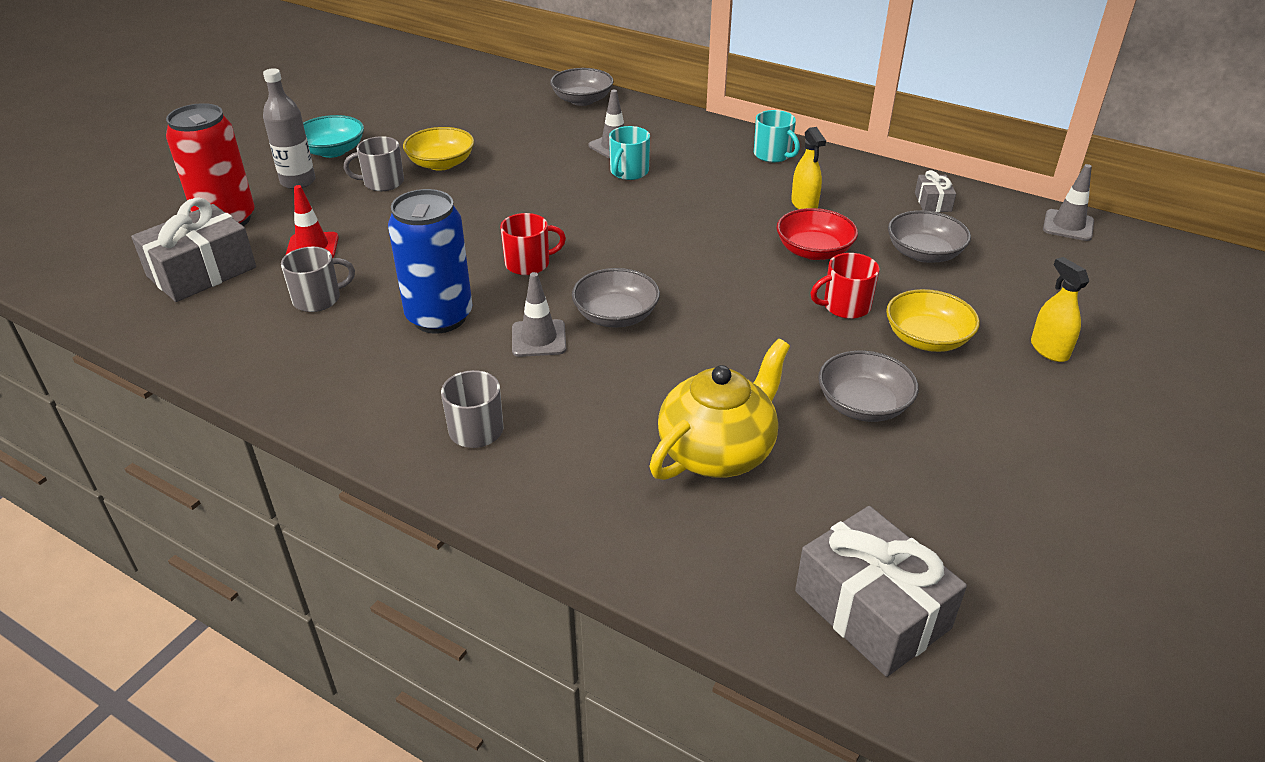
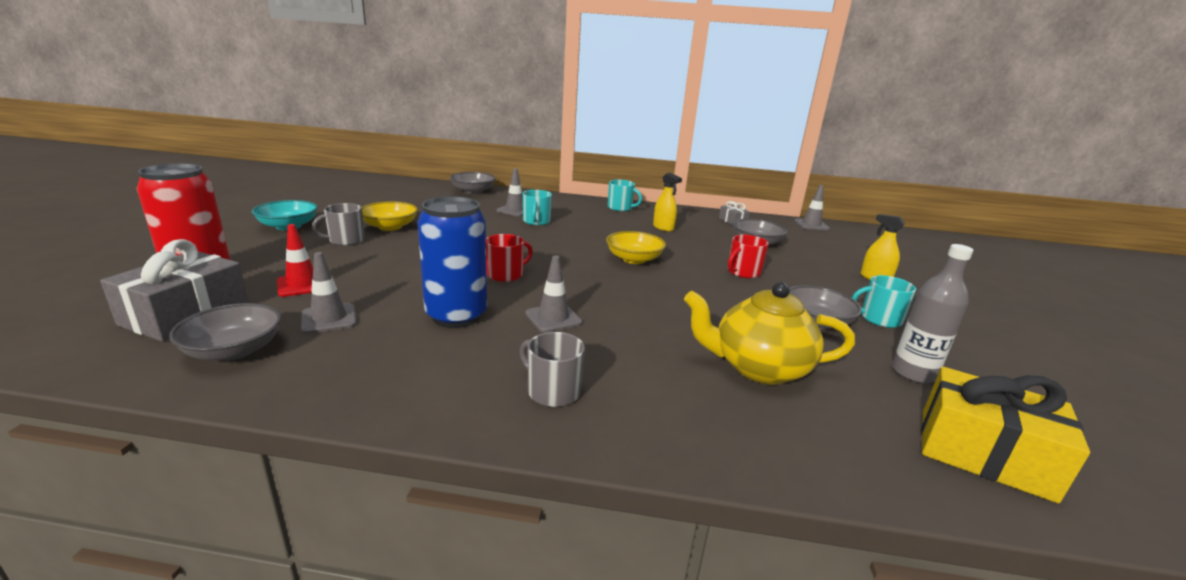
camera: 25 degrees left, 15 degrees down
grey bottle [263,68,315,189] -> grey bottle moved to [892,244,973,384]
grey mug [281,247,355,312] -> grey traffic cone [301,252,357,334]
grey bowl [572,268,660,327] -> grey bowl moved to [169,303,282,361]
yellow teapot [649,339,790,480] -> yellow teapot turned 105 degrees counterclockwise [684,282,855,385]
red bowl [777,208,858,260] -> none
grey gift [795,506,967,677] -> yellow gift [921,367,1090,503]
yellow bowl [886,289,980,352] -> yellow bowl moved to [606,231,666,264]
none -> turquoise mug [852,275,916,328]

